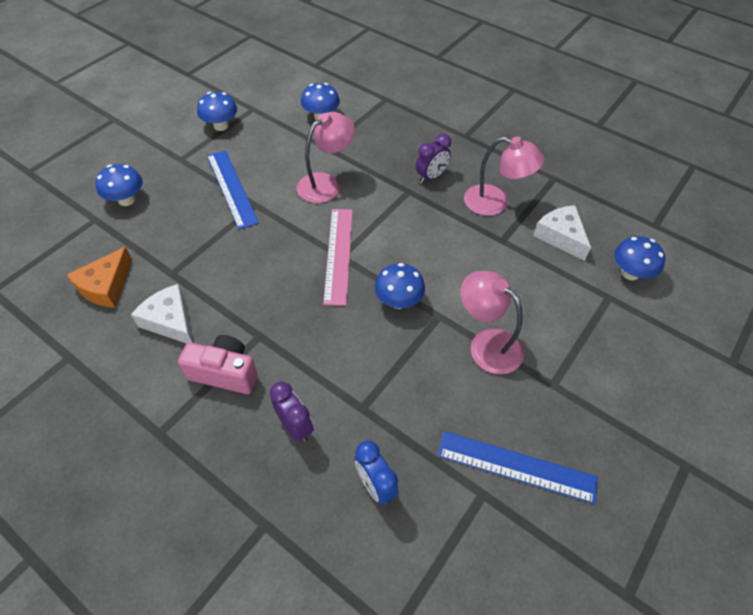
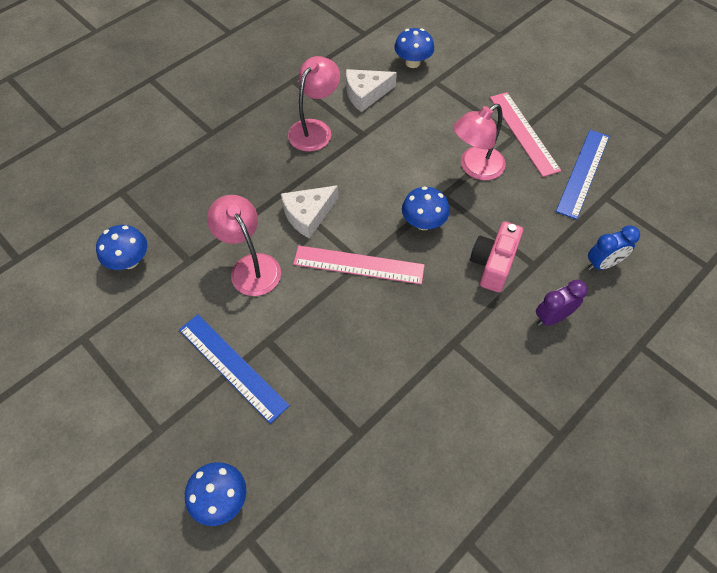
camera: 80 degrees left, 5 degrees up
orange cheese [67,247,133,308] -> none
white cheese [131,284,193,344] -> white cheese moved to [281,185,338,239]
pink camera [178,335,258,394] -> pink camera moved to [470,221,523,292]
blue mushroom [197,92,237,131] -> none
blue ruler [207,150,259,230] -> blue ruler turned 60 degrees clockwise [179,314,290,424]
purple clock [416,134,451,183] -> none
none -> pink ruler [490,92,561,177]

